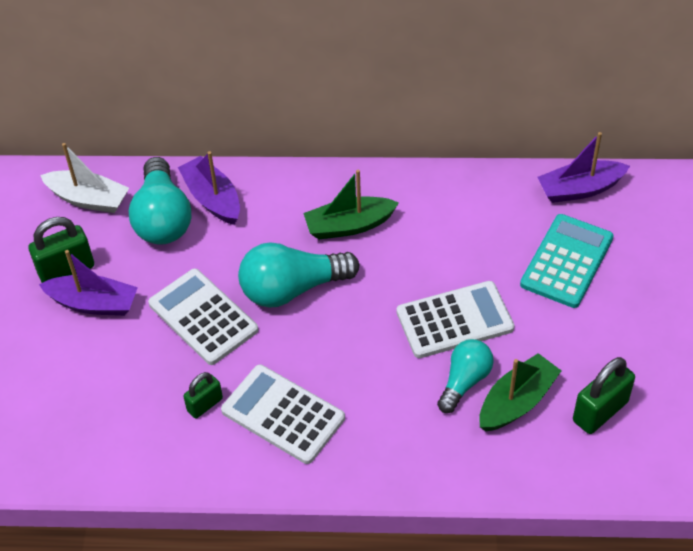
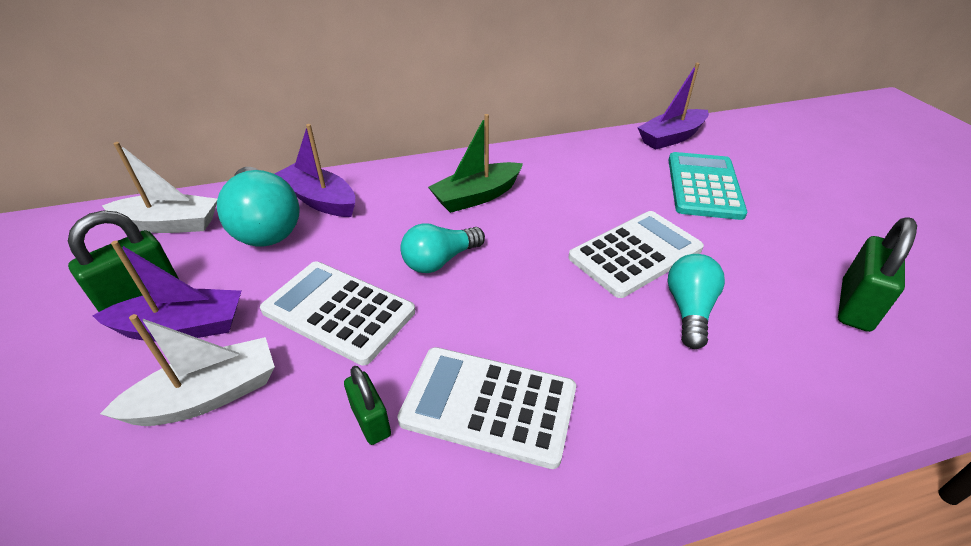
camera: 20 degrees left, 10 degrees down
green padlock [183,372,223,419] -> green padlock turned 60 degrees counterclockwise [344,366,391,445]
turquoise light bulb [238,242,359,308] -> turquoise light bulb [400,223,485,273], size x0.63
green boat [479,353,561,431] -> none
none -> white boat [100,314,275,426]

